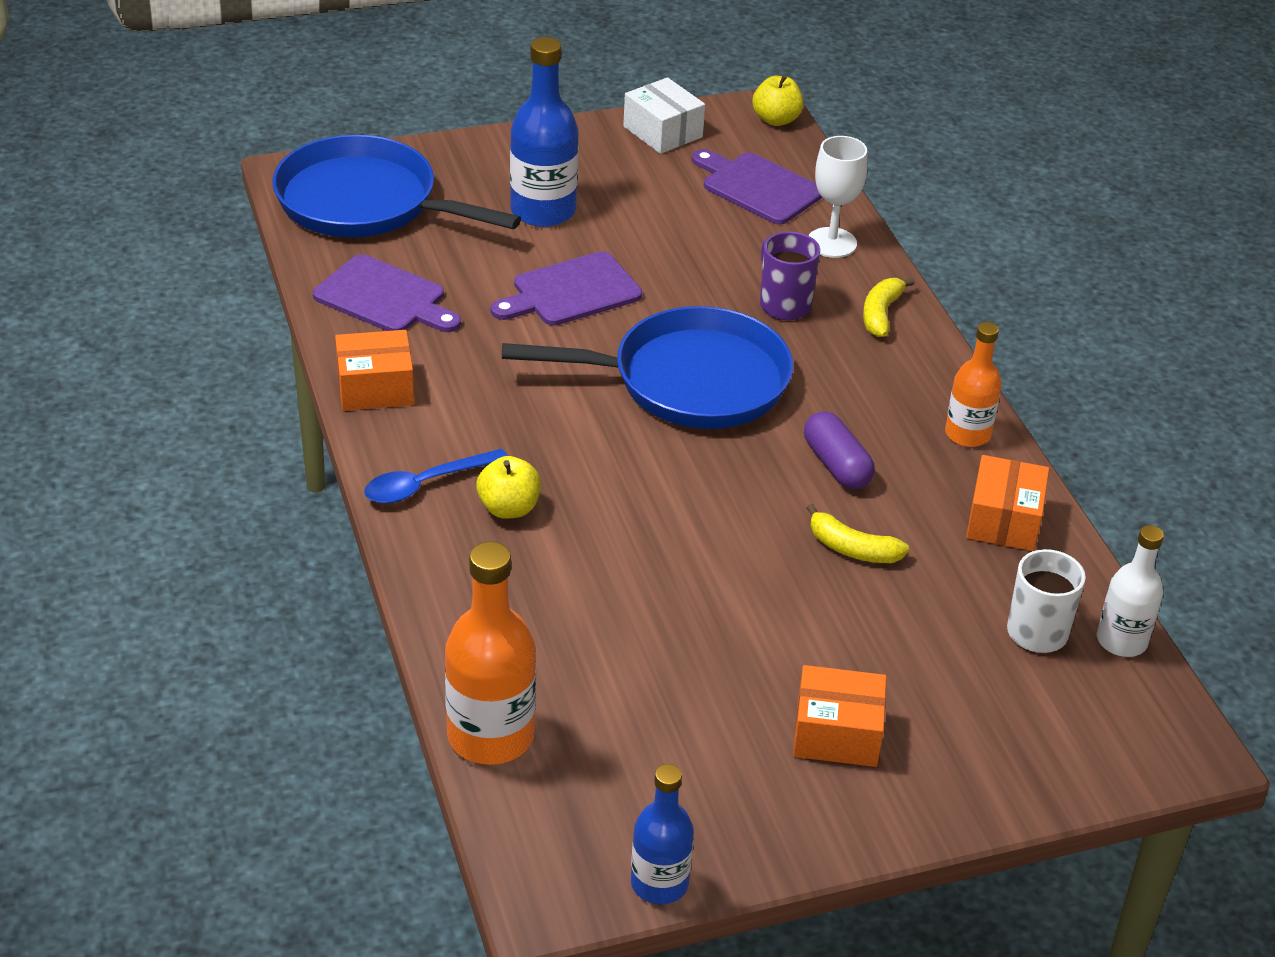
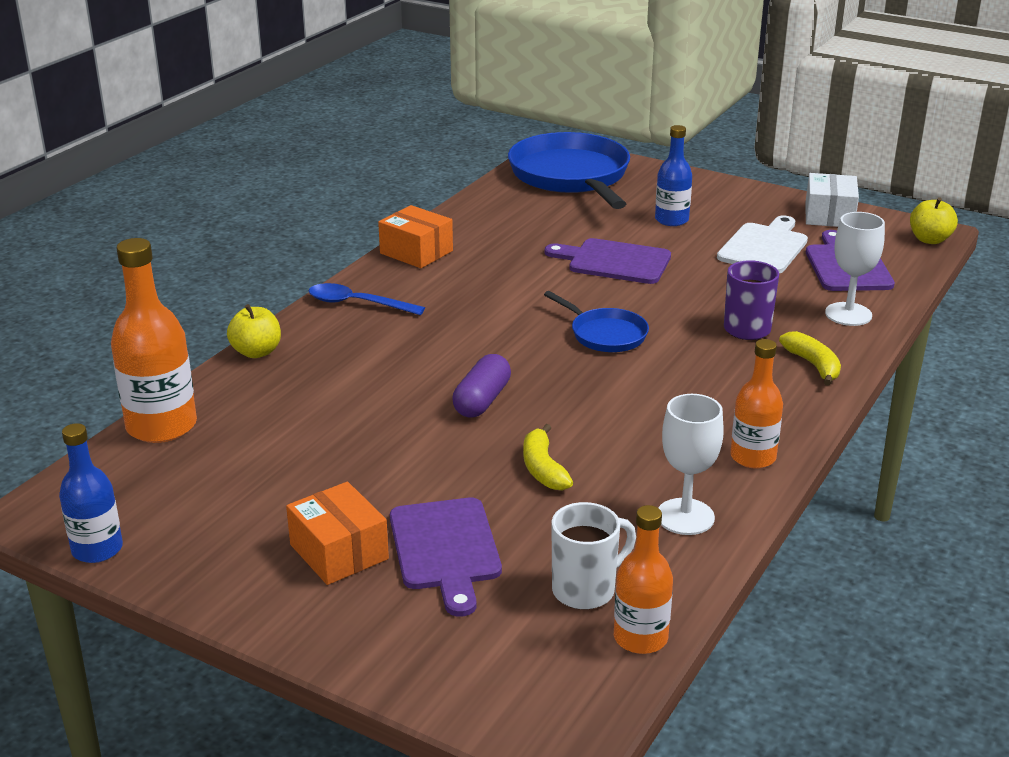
camera: 50 degrees right, 10 degrees down
purple cutting board [313,254,461,332] -> purple cutting board moved to [390,498,502,617]
yellow apple [476,456,541,519] -> yellow apple moved to [227,304,281,358]
blue pan [502,306,793,429] -> blue pan [544,291,649,352], size x0.50
blue bottle [510,37,579,227] -> blue bottle [655,125,692,226], size x0.63
purple capsule [804,411,875,489] -> purple capsule moved to [452,354,511,418]
yellow banana [863,278,915,337] -> yellow banana turned 90 degrees clockwise [779,331,841,386]
orange box [966,455,1049,551] -> white goblet [658,394,724,535]
white bottle [1097,525,1164,657] -> orange bottle [614,505,673,654]
none -> white cutting board [717,215,808,273]

